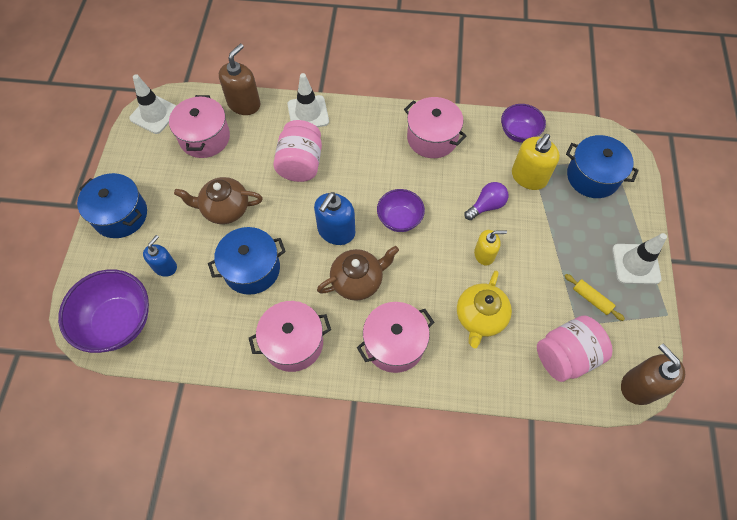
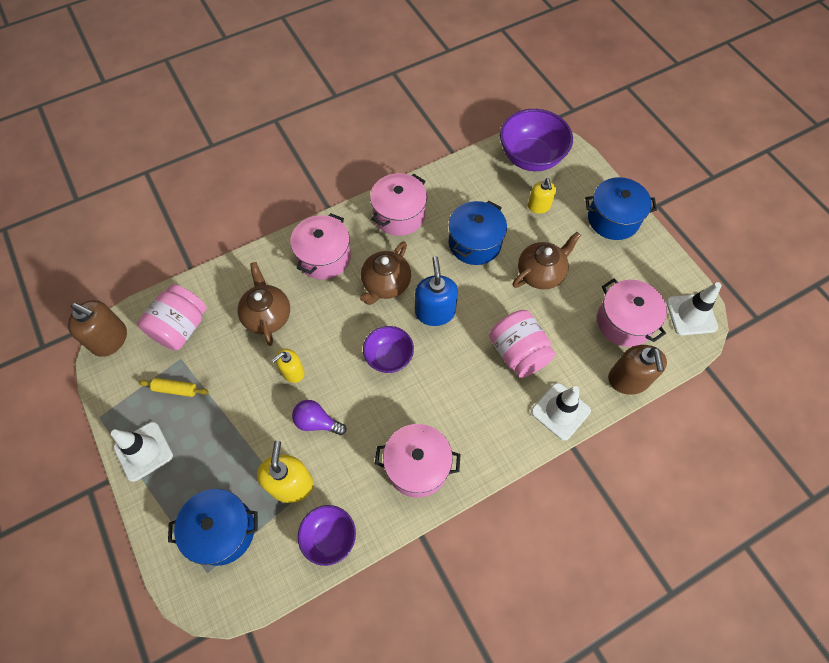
camera: 145 degrees right, 0 degrees up
blue soap dispenser [143,235,177,277] -> yellow soap dispenser [528,178,556,214]
yellow teapot [457,271,512,348] -> brown teapot [238,262,290,346]
purple light bulb [464,182,508,220] -> purple light bulb turned 90 degrees clockwise [292,400,346,435]

